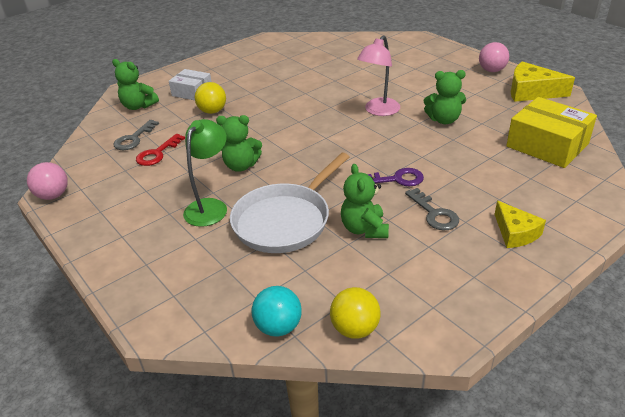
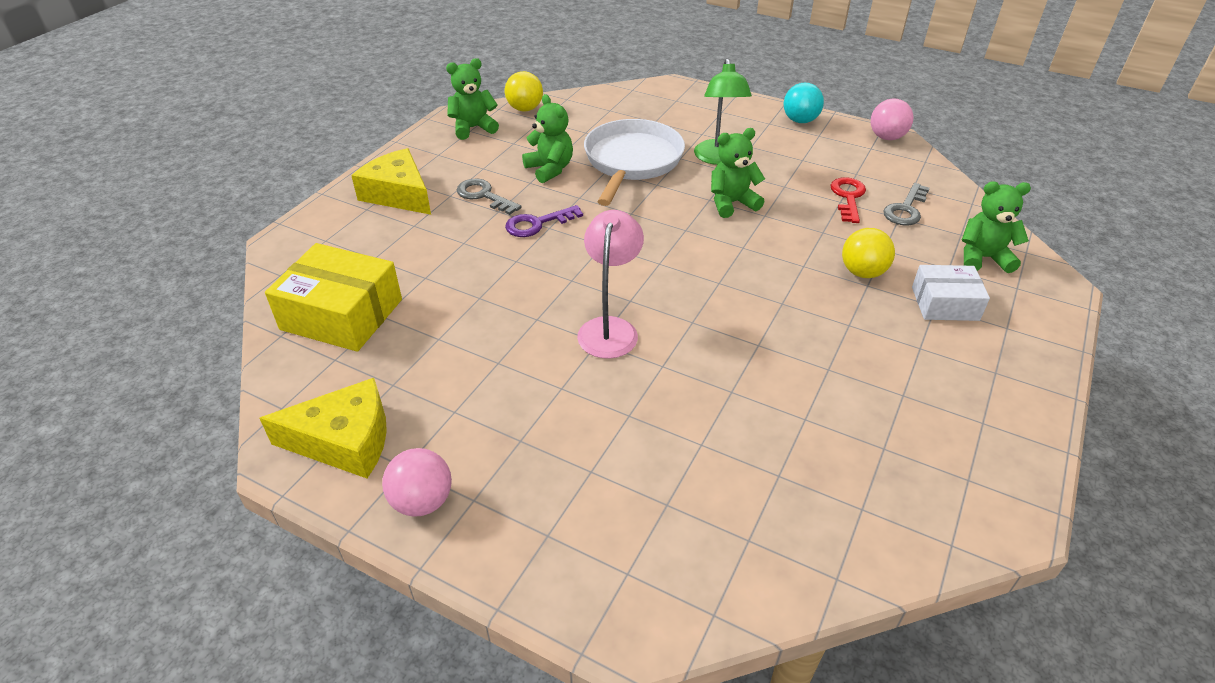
camera: 155 degrees right, 5 degrees up
grey key [114,120,159,150] -> grey key turned 150 degrees counterclockwise [883,183,930,225]
turquoise ball [251,286,302,336] -> turquoise ball moved to [783,83,824,123]
green teddy bear [424,70,466,124] -> green teddy bear moved to [446,58,499,140]
yellow cheese [494,201,546,248] -> yellow cheese [351,148,431,215], size x1.51

